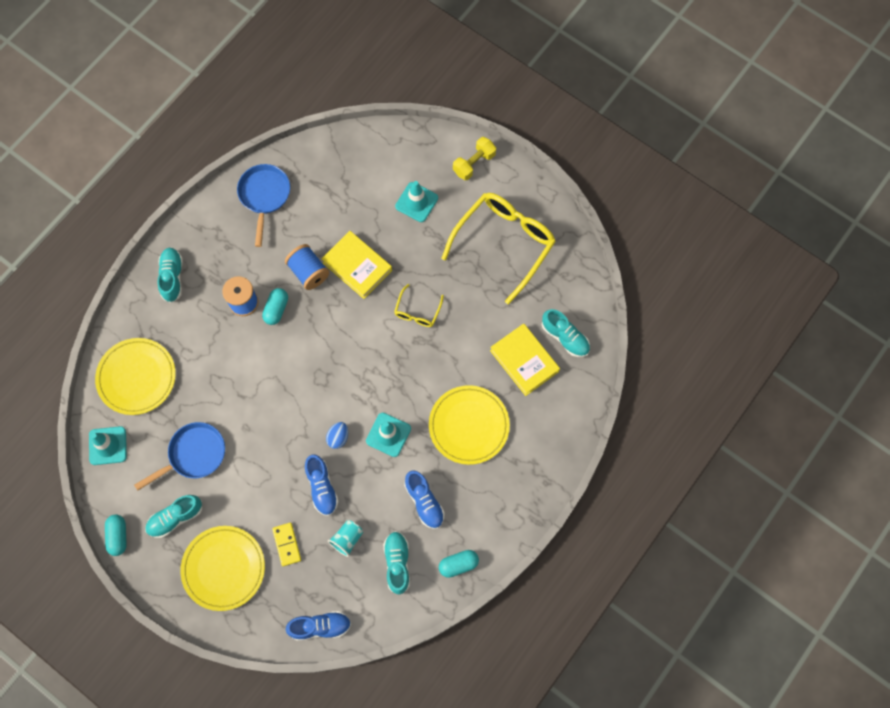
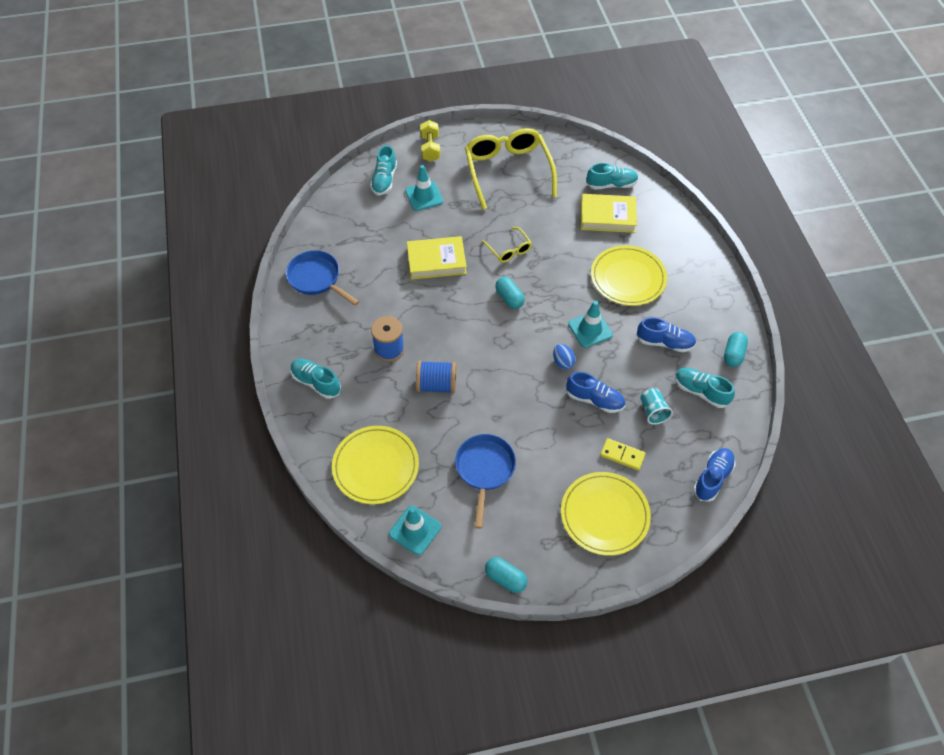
camera: 50 degrees left, 15 degrees down
turquoise shoe [145,495,202,538] -> turquoise shoe moved to [370,145,397,195]
turquoise capsule [262,288,288,325] -> turquoise capsule moved to [495,277,525,309]
blue spool [285,244,329,290] -> blue spool moved to [416,361,456,393]

